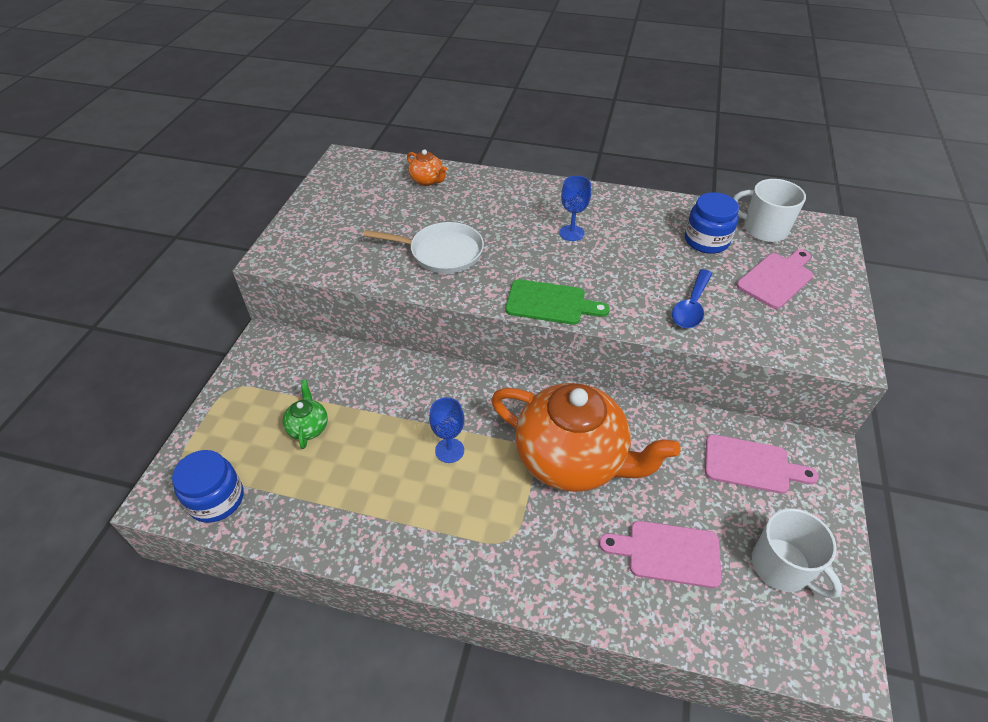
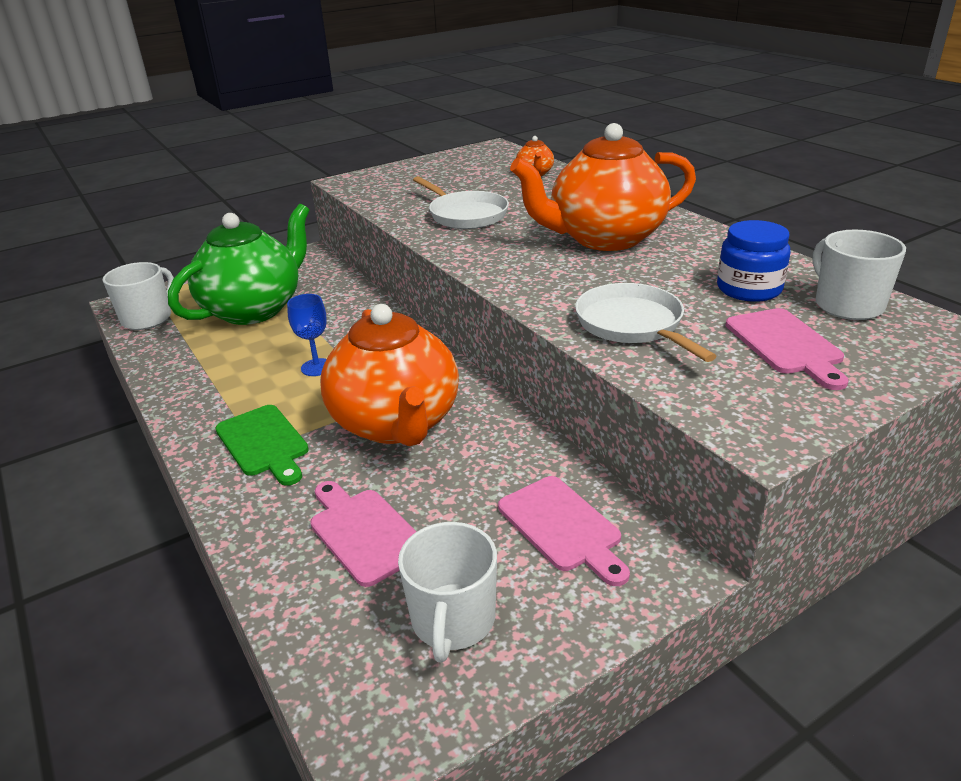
camera: 45 degrees right, 15 degrees down
blue jar [172,450,243,523] -> white mug [103,262,174,330]
green teapot [283,380,328,449] -> green teapot [168,204,309,325], size x2.45
green cutting board [505,279,610,325] -> green cutting board moved to [215,405,309,486]
blue goblet [559,176,591,241] -> orange teapot [510,123,696,251]
blue spoon [672,269,712,328] -> white pan [575,283,717,362]
pink cutting board [736,249,813,309] -> pink cutting board turned 75 degrees clockwise [725,308,849,390]

